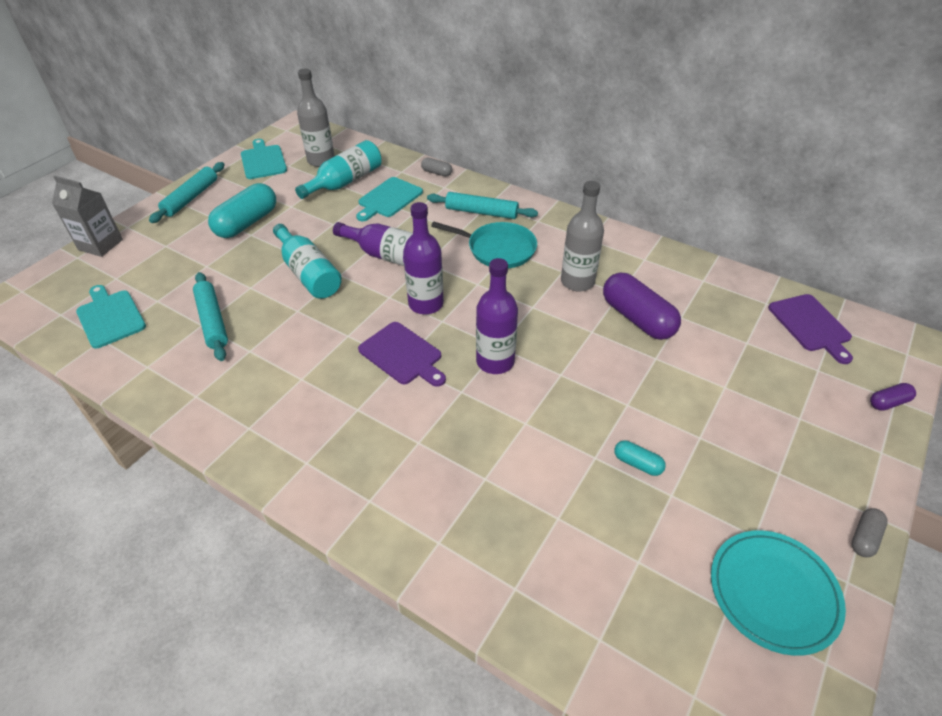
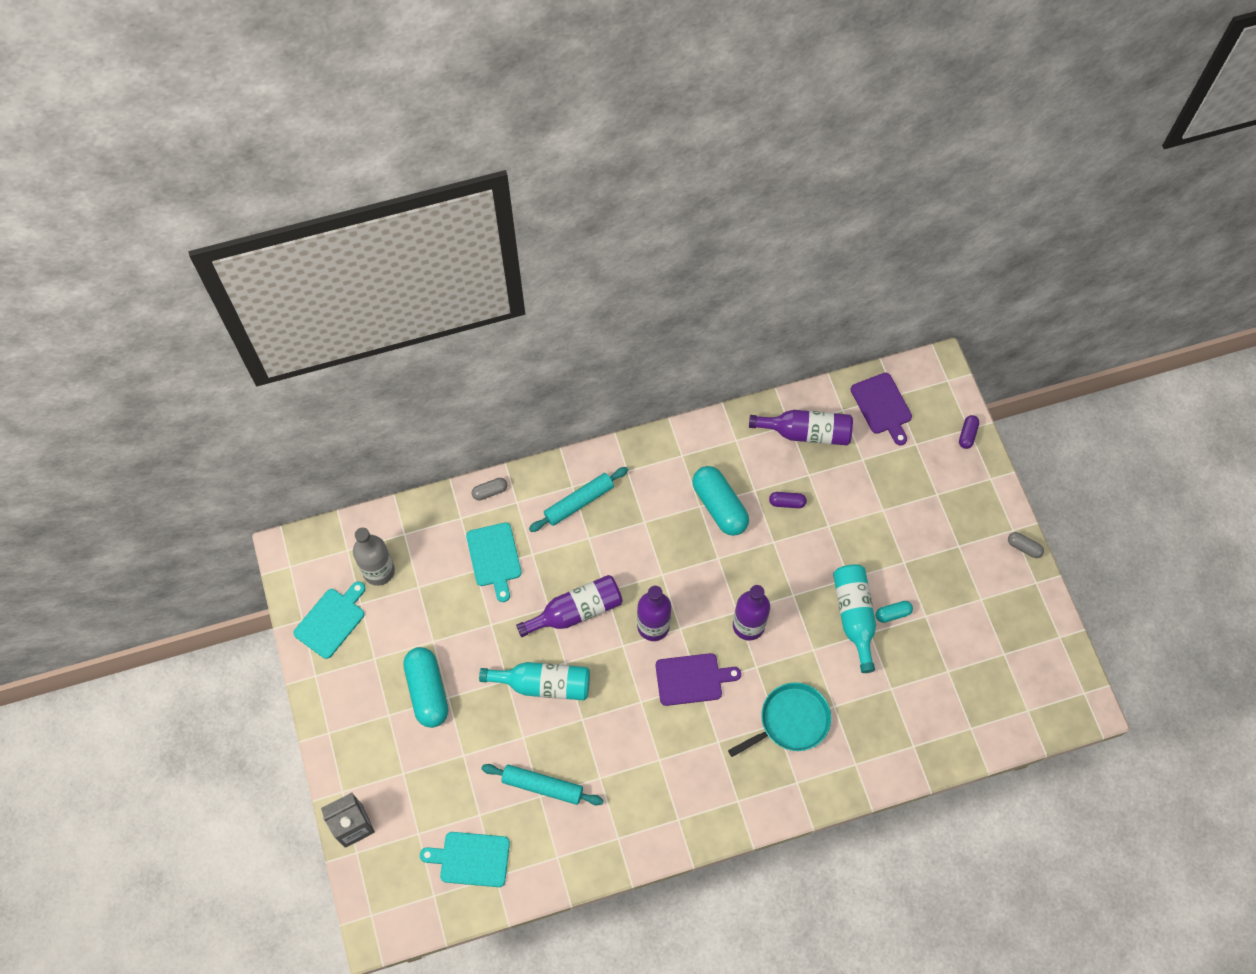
camera: 50 degrees left, 20 degrees up
turquoise rolling pin [149,162,225,223] -> none
turquoise cutting board [241,139,287,179] -> turquoise cutting board turned 105 degrees clockwise [293,581,365,659]
turquoise bottle [295,140,382,199] -> turquoise bottle moved to [833,564,876,673]
turquoise pan [431,222,537,268] -> turquoise pan moved to [728,682,831,757]
grey bottle [561,181,604,292] -> turquoise capsule [692,466,749,536]
purple capsule [603,273,681,340] -> purple capsule [769,492,807,508], size x0.48
turquoise plate [711,530,846,656] -> none
purple cutting board [768,294,853,364] -> purple cutting board turned 45 degrees clockwise [851,373,912,445]
grey capsule [852,508,888,557] -> grey capsule turned 45 degrees counterclockwise [1008,532,1044,558]
none -> purple bottle [749,410,853,445]

